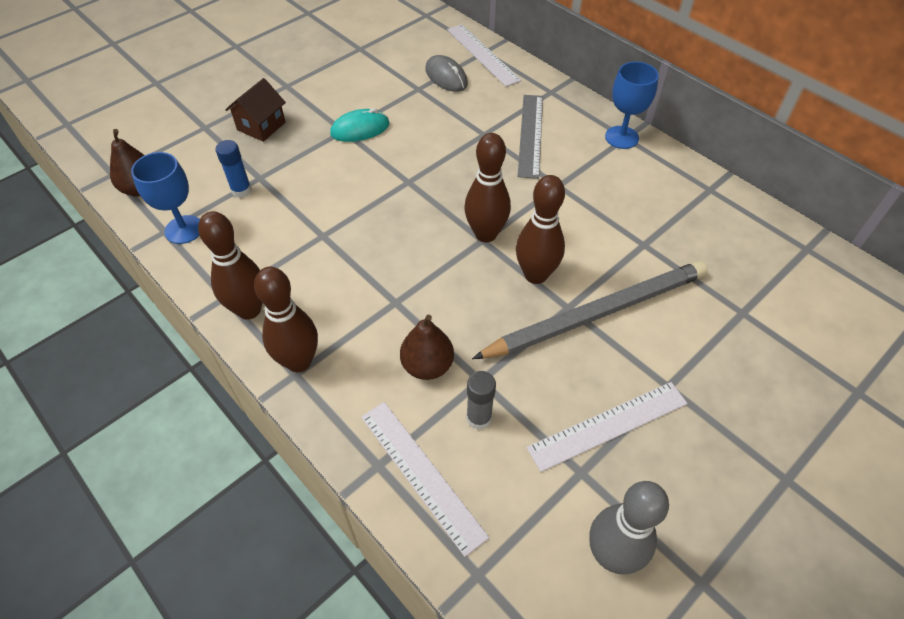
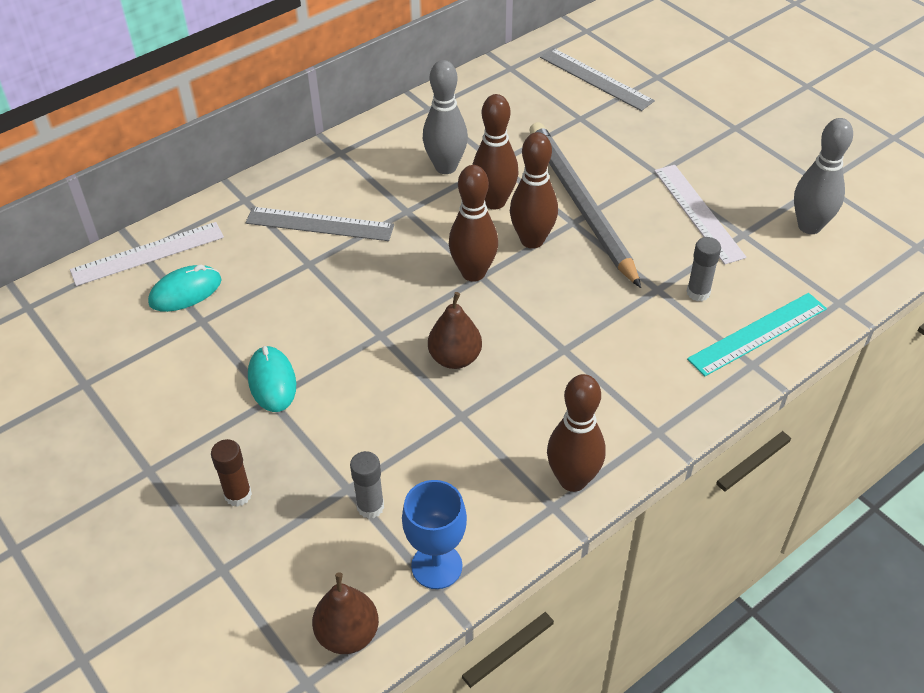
camera: 85 degrees left, 5 degrees down
blue glue stick [216,140,252,198] -> grey glue stick [350,451,384,519]
brown house [225,78,286,142] -> brown glue stick [211,439,252,507]
brown bowling pin [254,267,318,372] -> brown bowling pin moved to [472,94,518,209]
white ruler [361,402,489,557] -> turquoise ruler [687,293,827,377]
brown pear [400,315,454,380] -> brown pear moved to [428,292,482,369]
grey mouse [425,55,468,92] -> turquoise mouse [148,265,222,312]
blue goblet [605,62,659,149] -> none
none -> grey bowling pin [423,60,468,174]
none -> grey ruler [540,48,655,111]

